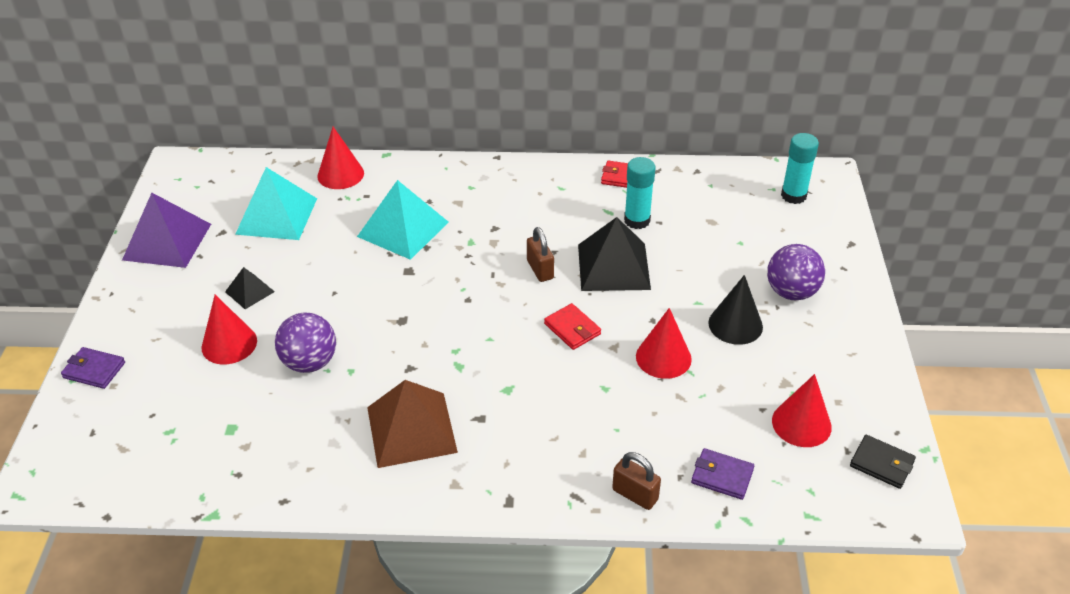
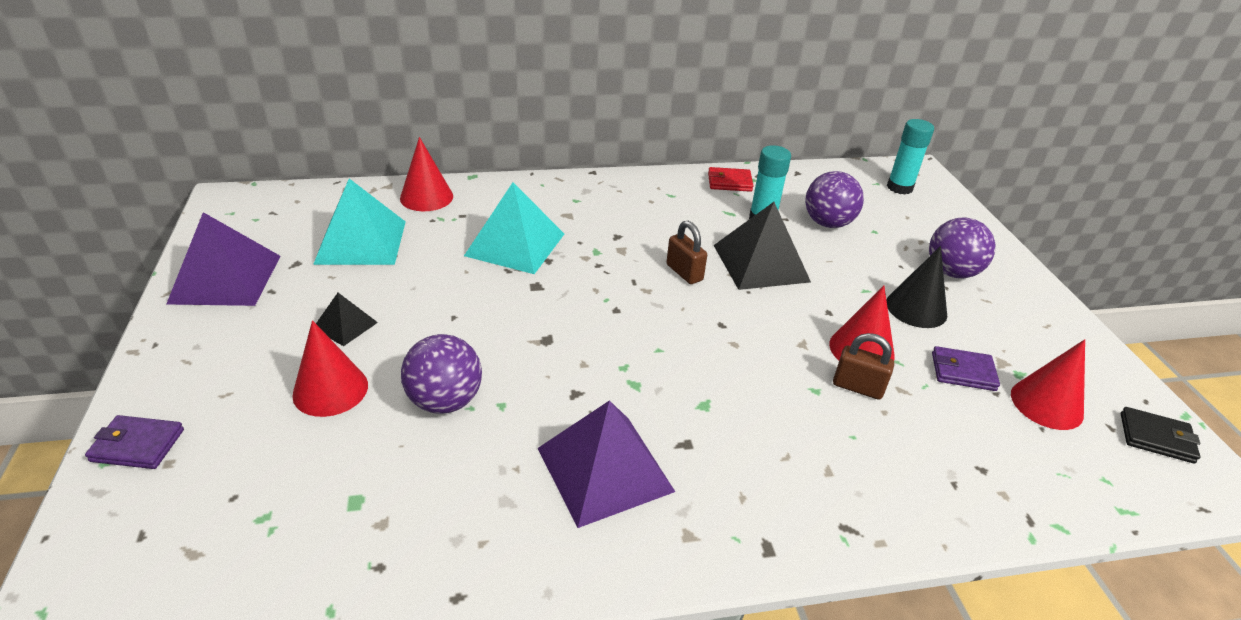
camera: 15 degrees left, 5 degrees down
brown pyramid [367,380,458,468] -> purple pyramid [537,400,675,528]
red wallet [544,303,601,350] -> none
brown padlock [612,452,661,510] -> brown padlock moved to [833,333,894,400]
purple wallet [691,448,754,500] -> purple wallet moved to [932,346,1000,391]
none -> purple ball [805,171,864,228]

